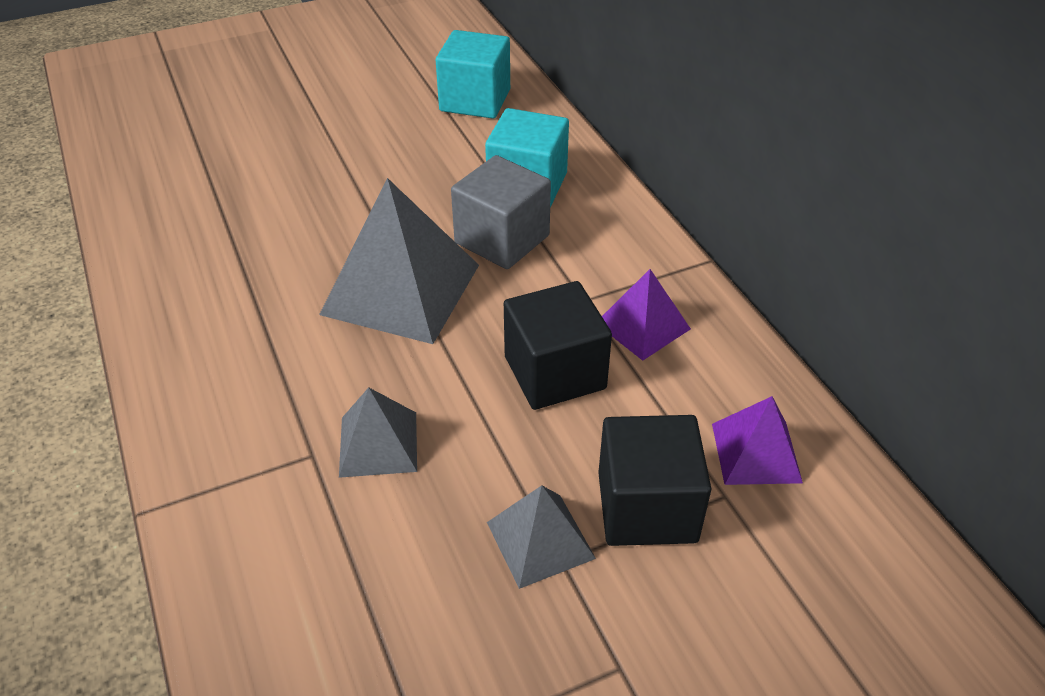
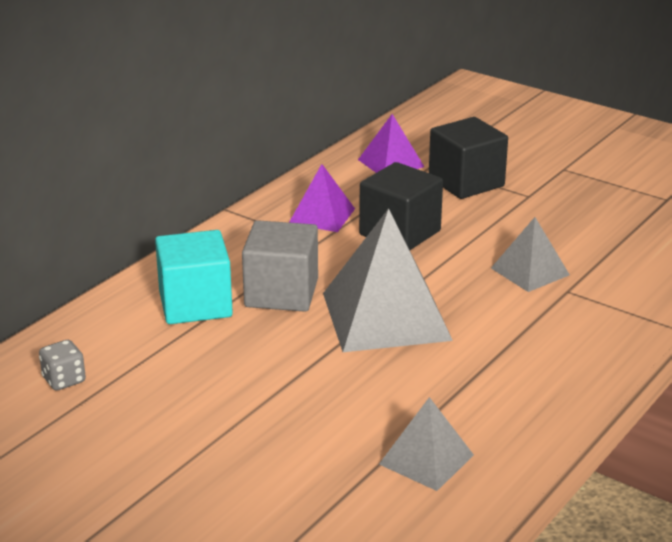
camera: 120 degrees left, 15 degrees down
turquoise cube [436,30,510,119] -> grey dice [39,340,86,391]
grey pyramid [487,485,596,589] -> grey pyramid moved to [379,397,474,491]

